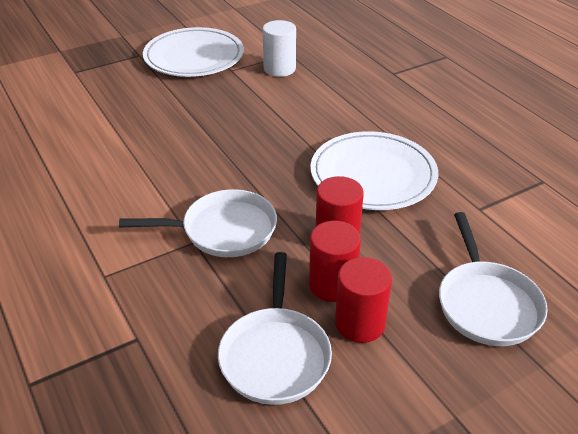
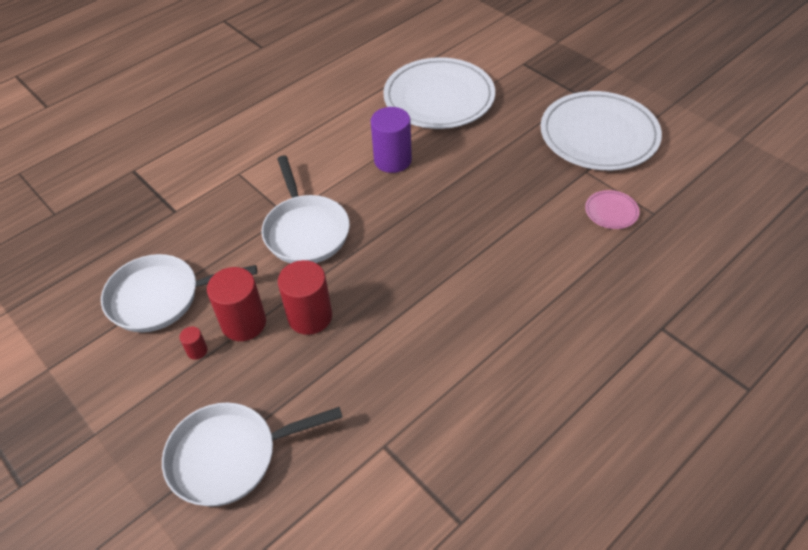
camera: 80 degrees right, 10 degrees up
white cylinder [262,20,296,77] -> pink plate [585,190,639,229]
white plate [310,131,438,210] -> white plate moved to [383,57,495,129]
red cylinder [335,257,392,343] -> red cylinder [179,327,208,360], size x0.45
none -> purple cylinder [371,107,412,173]

